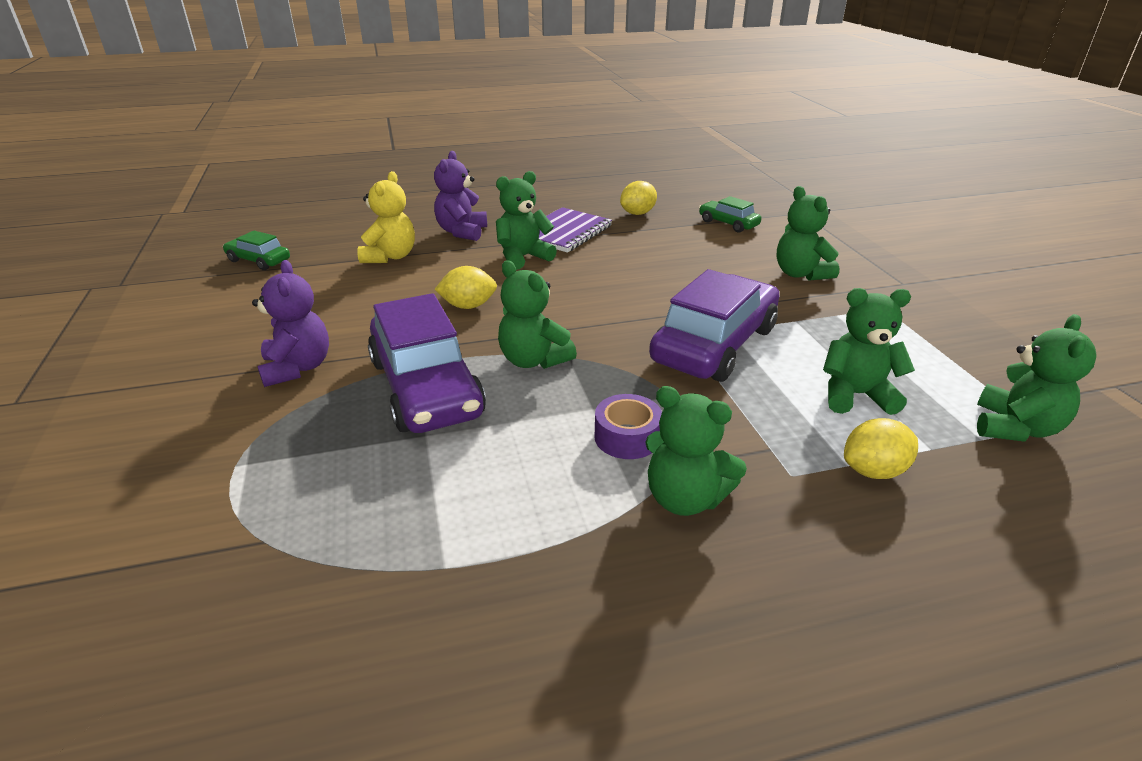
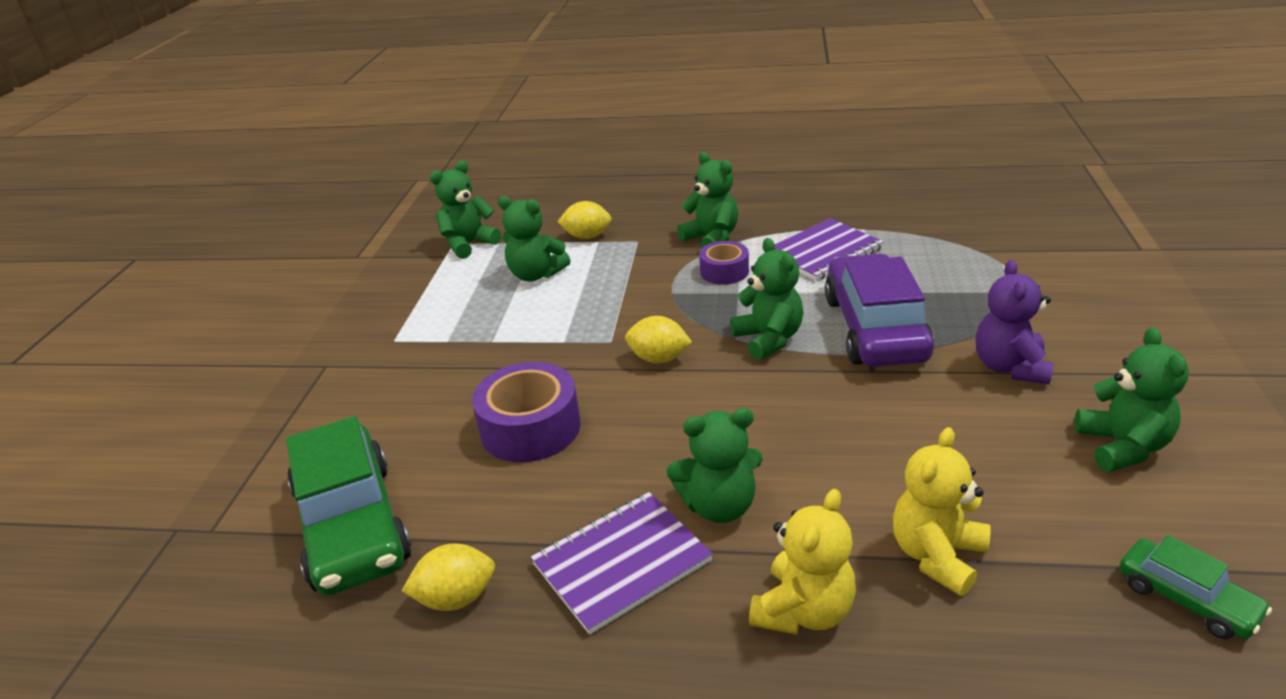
camera: 155 degrees left, 0 degrees up
purple teddy bear [434,151,487,241] -> yellow teddy bear [749,489,856,635]
yellow lemon [434,266,497,309] -> yellow lemon moved to [625,316,692,363]
purple car [649,269,779,382] -> none
green car [699,196,762,233] -> green car [286,416,411,596], size x2.03
green teddy bear [777,186,839,281] -> green teddy bear moved to [1075,327,1189,472]
none -> purple tape [472,362,581,462]
none -> purple notebook [775,218,884,281]

